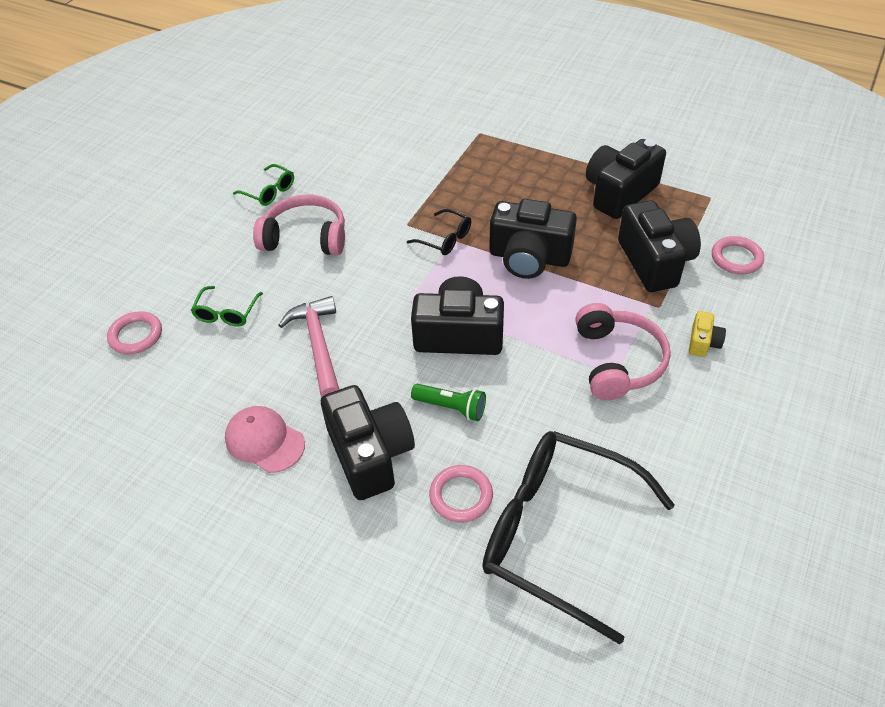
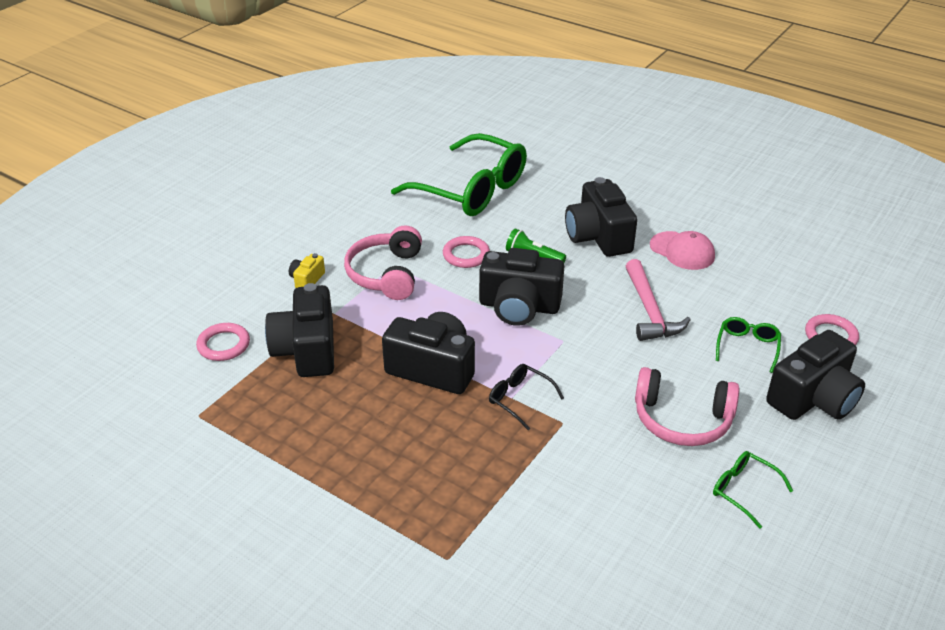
camera: 175 degrees left, 10 degrees down
pink ring [429,465,493,523] -> pink ring moved to [443,236,490,268]
black glasses [482,431,675,645] -> green glasses [391,133,527,216]
black camera [586,139,666,219] -> black camera moved to [766,330,865,420]

